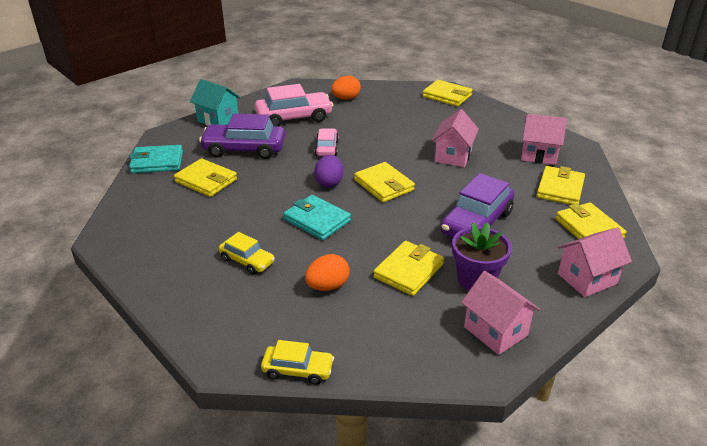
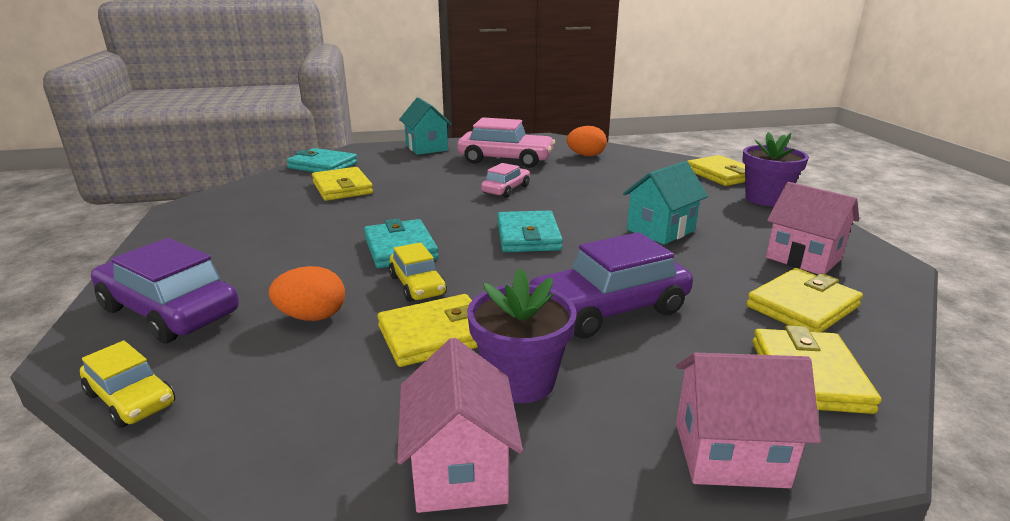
camera: 30 degrees right, 10 degrees down
purple car [199,114,285,159] -> purple car moved to [91,238,239,343]
yellow car [219,232,275,274] -> yellow car moved to [389,242,447,302]
purple egg [314,155,343,188] -> none
yellow wallet [354,162,415,202] -> turquoise wallet [497,211,563,252]
pink house [432,109,479,167] -> turquoise house [623,161,708,245]
none -> purple flower pot [742,132,809,206]

